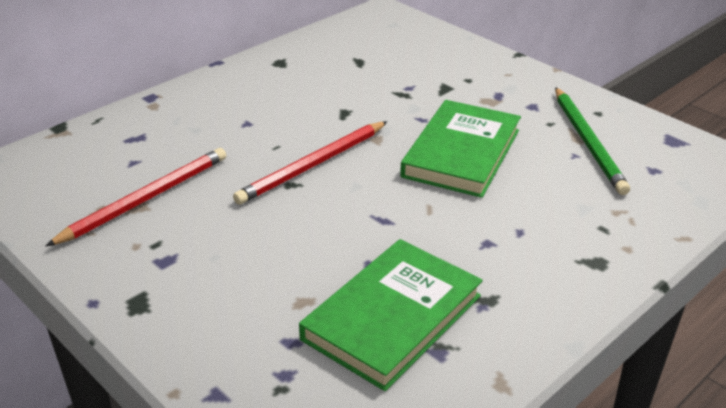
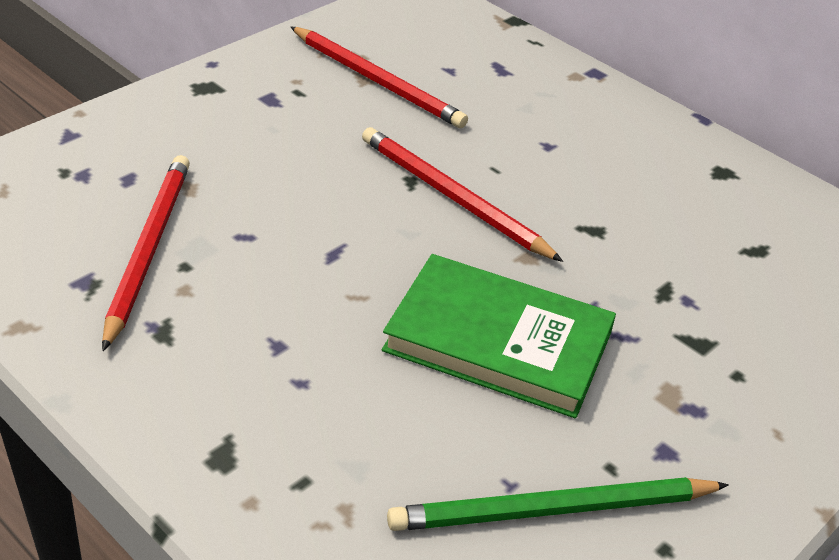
camera: 85 degrees right, 5 degrees up
green book [299,239,483,391] -> red pencil [102,155,190,351]

